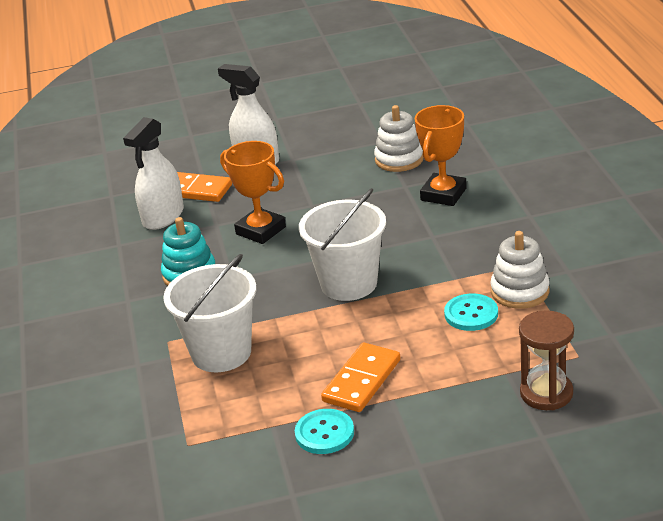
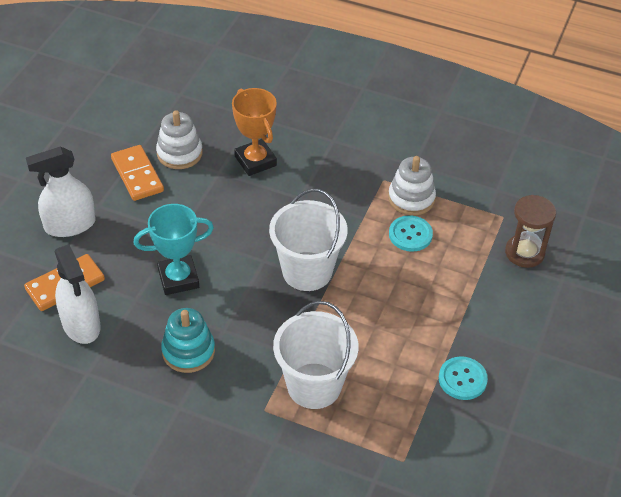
camera: 60 degrees left, 15 degrees up
orange trophy [220,141,286,244] -> turquoise trophy [134,204,214,295]
orange domino [321,343,400,412] -> orange domino moved to [111,145,164,201]

